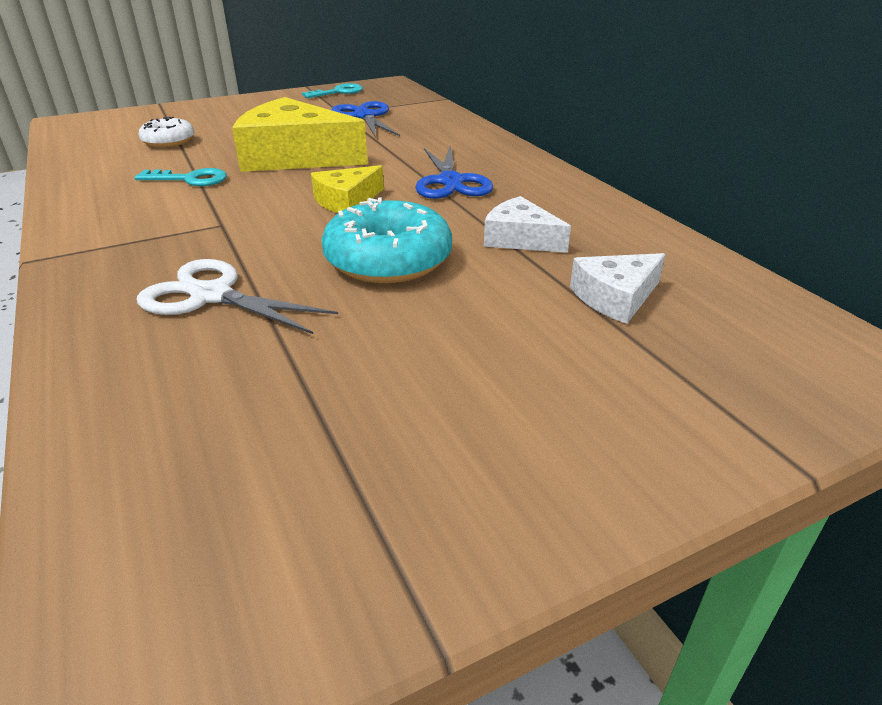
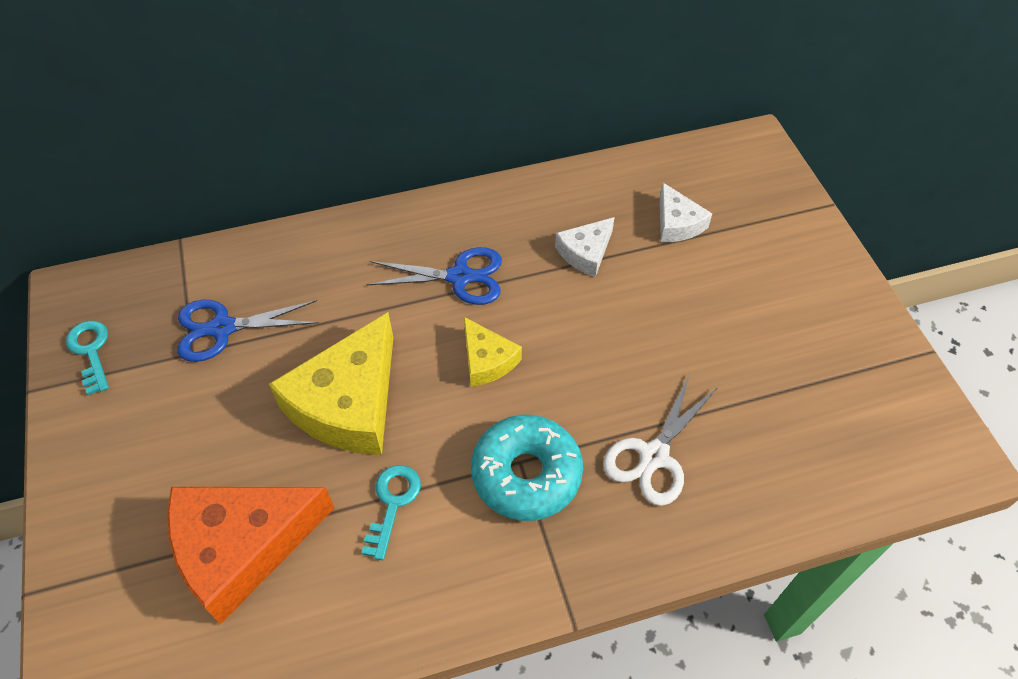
camera: 80 degrees left, 20 degrees up
white donut [139,117,194,147] -> orange cheese [167,487,334,624]
turquoise donut [322,198,452,283] -> turquoise donut moved to [471,415,583,521]

